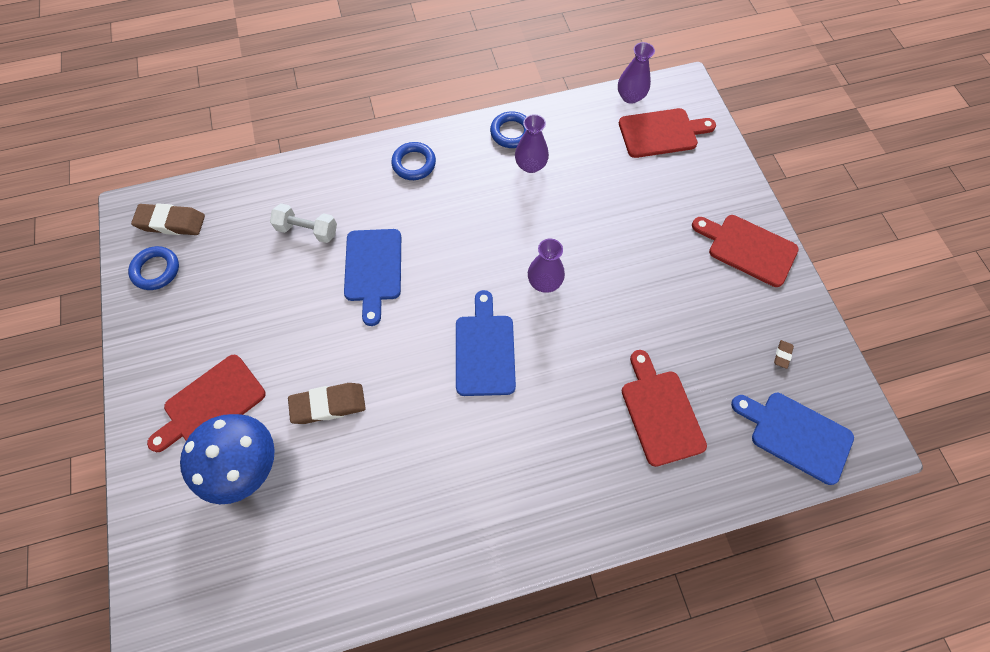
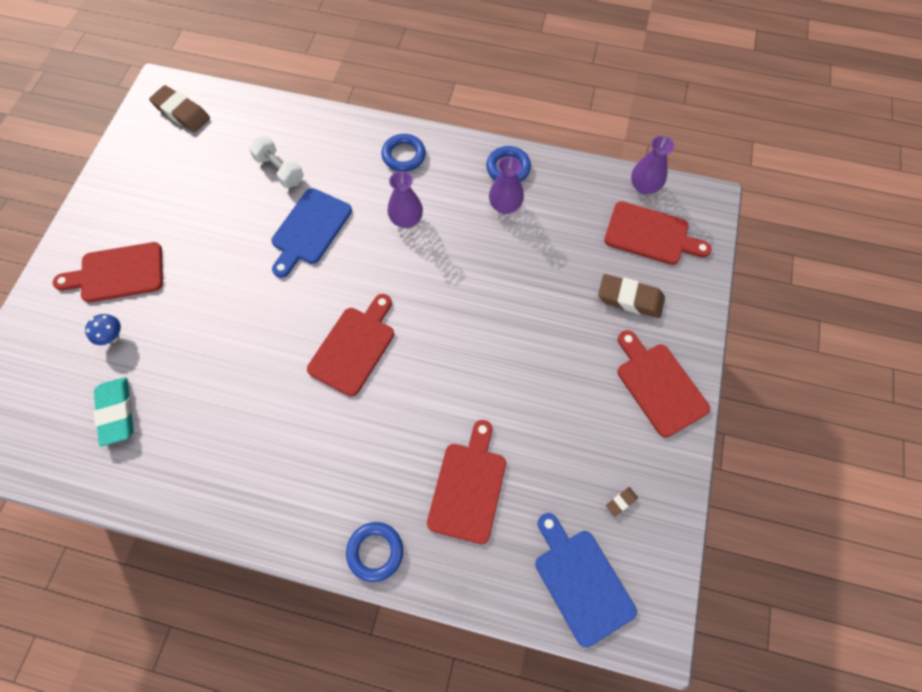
camera: 30 degrees right, 0 degrees up
blue ring [128,246,179,290] -> blue ring moved to [346,522,403,582]
blue mushroom [180,414,275,504] -> blue mushroom [85,314,121,345], size x0.43
brown eraser [288,383,366,424] -> brown eraser moved to [598,274,665,318]
blue cutting board [456,290,516,396] -> red cutting board [307,294,394,397]
purple vase [528,238,565,293] -> purple vase moved to [388,171,423,228]
none -> turquoise eraser [94,377,134,447]

